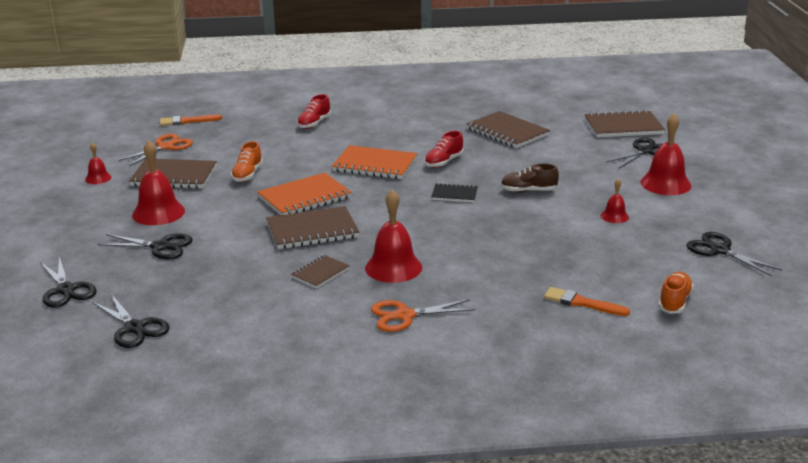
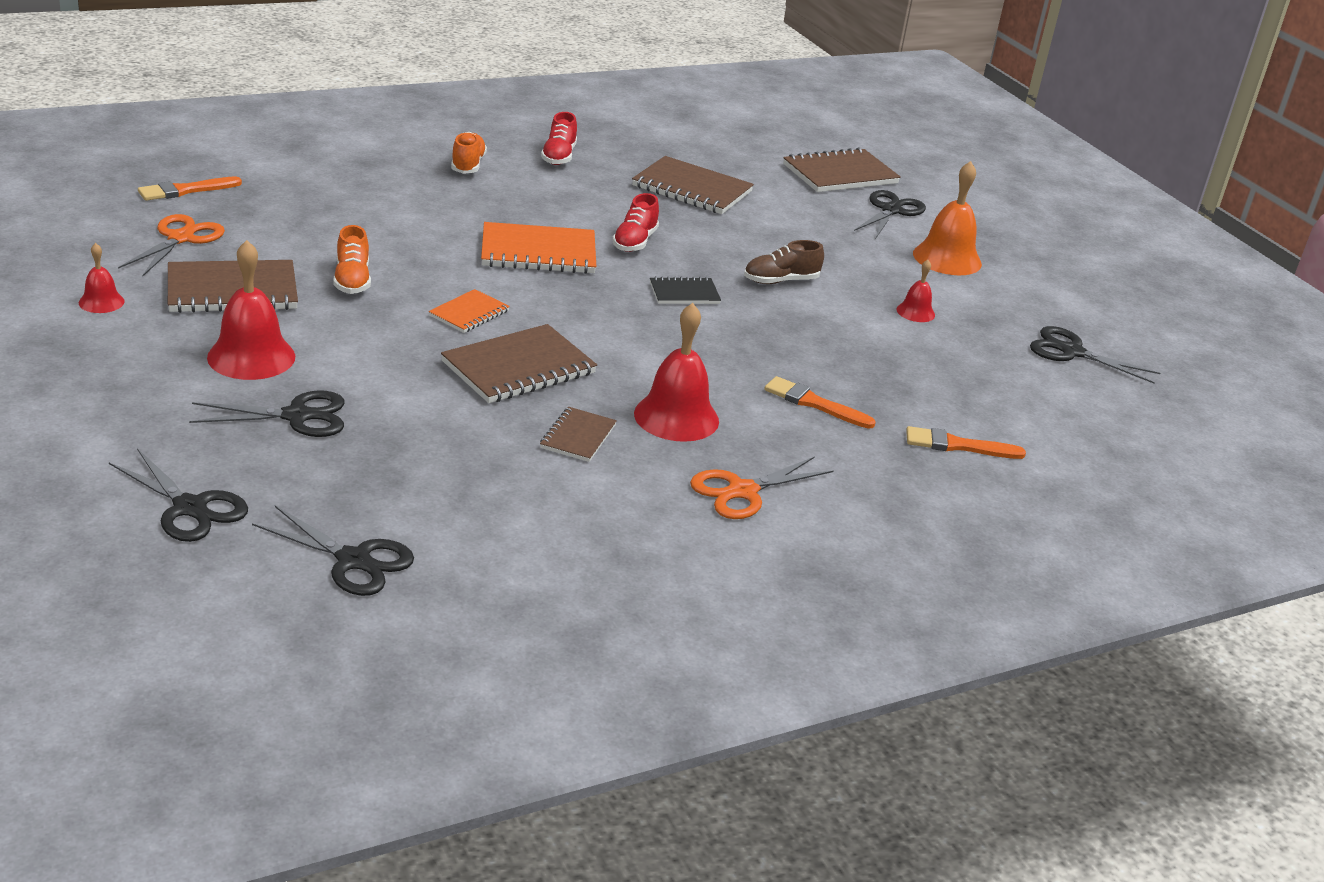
camera: 25 degrees left, 5 degrees up
orange notebook [257,173,352,215] -> orange notebook [429,289,510,333], size x0.56
red shoe [297,94,331,129] -> red shoe moved to [541,112,577,165]
red bell [640,113,691,195] -> orange bell [913,161,982,275]
orange shoe [659,272,693,314] -> orange shoe moved to [451,132,487,174]
none -> orange brush [764,376,876,429]

